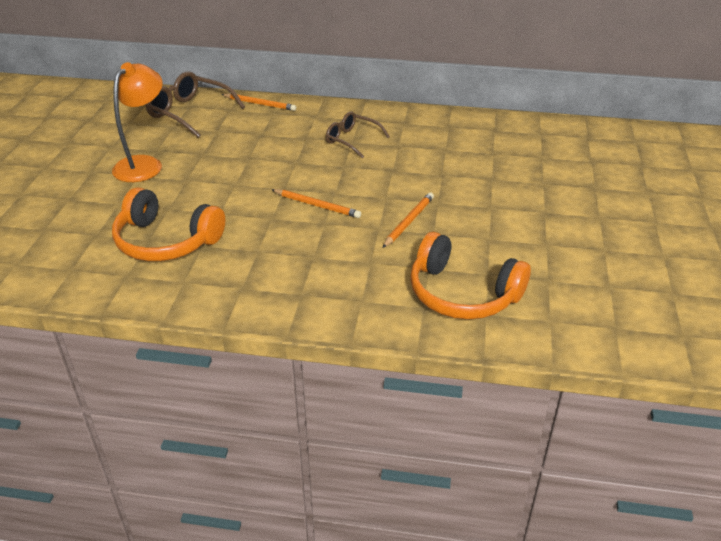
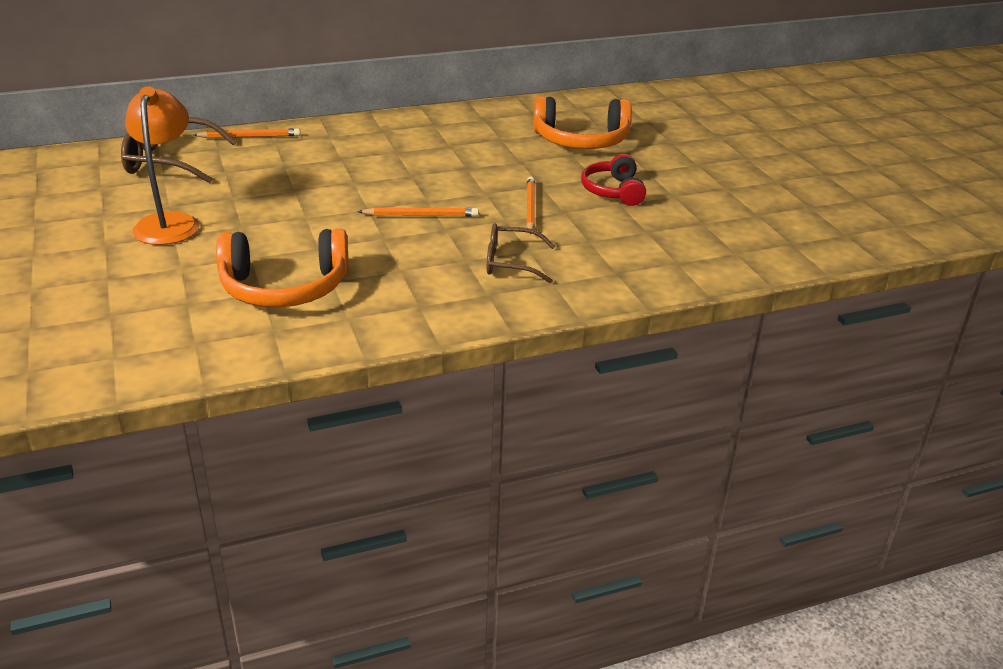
camera: 30 degrees left, 5 degrees down
brown glasses [326,112,390,159] -> brown glasses moved to [487,223,555,283]
orange headphones [410,232,531,319] -> orange headphones moved to [533,96,632,149]
none -> red headphones [581,154,646,206]

